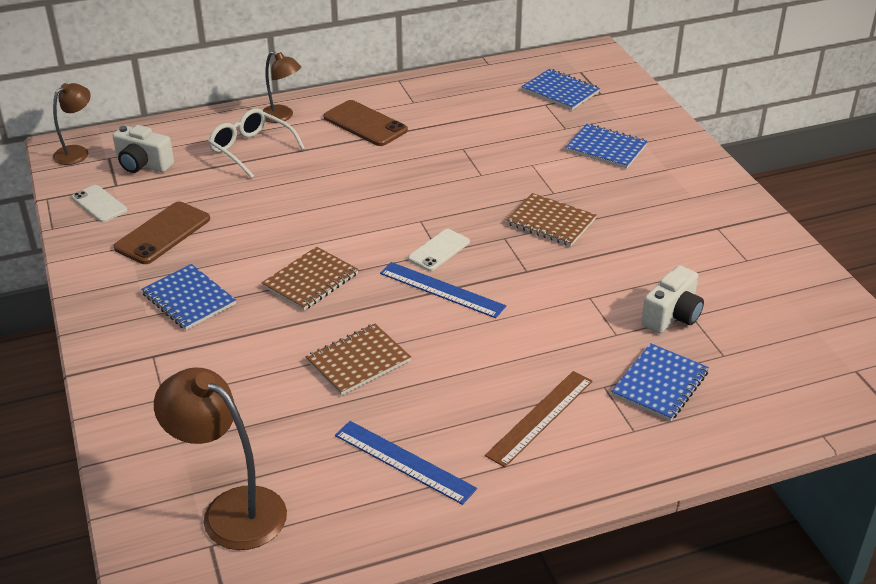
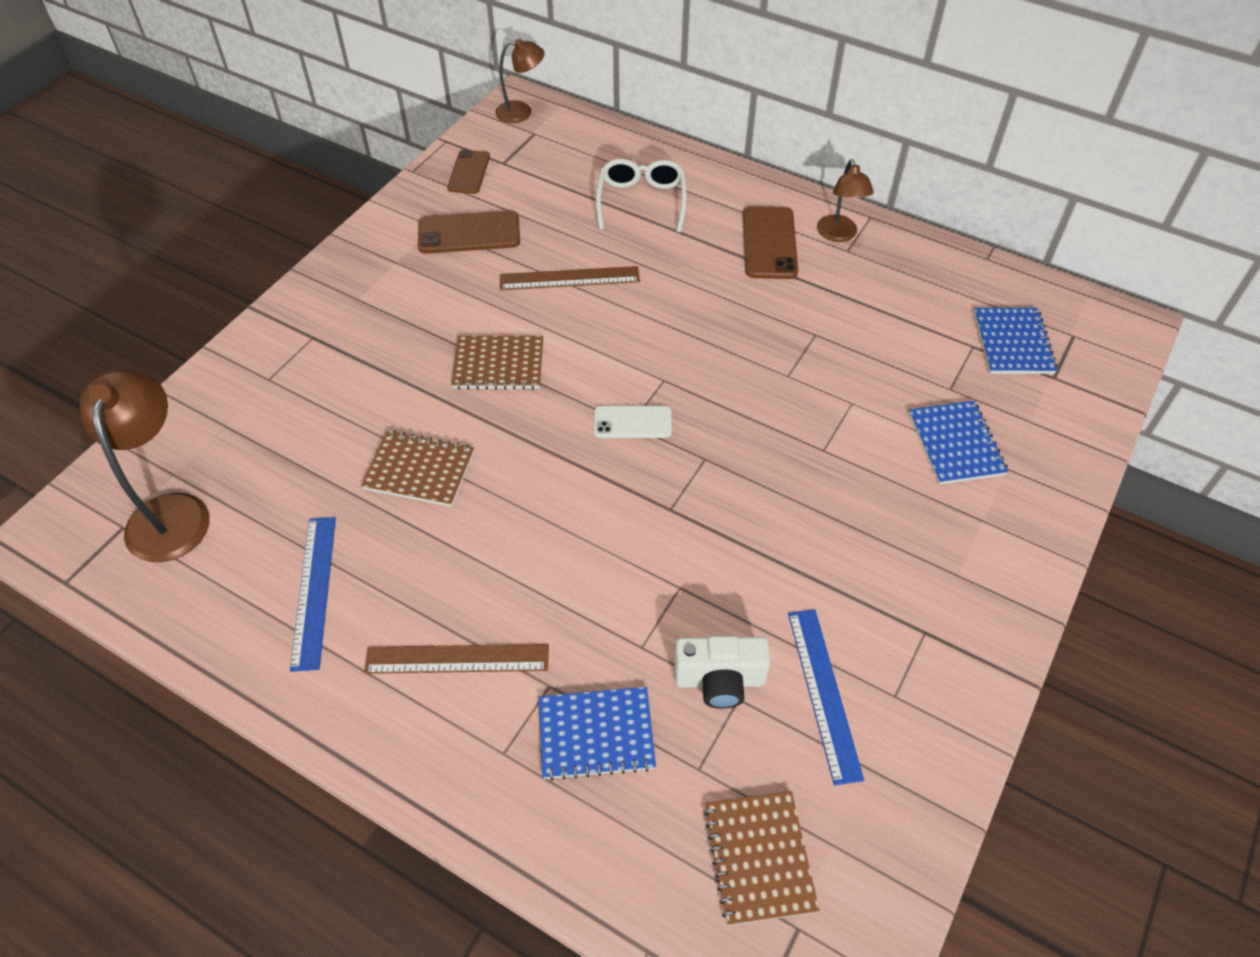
camera: 50 degrees right, 15 degrees up
white phone [72,185,127,222] -> brown phone [447,150,490,194]
white camera [113,125,174,173] -> none
blue notebook [141,264,236,330] -> none
brown lamp [262,51,301,123] -> brown lamp moved to [817,159,874,242]
blue ruler [380,262,506,318] -> blue ruler moved to [788,609,864,786]
brown notebook [506,193,596,247] -> brown notebook moved to [704,791,820,926]
none -> brown ruler [500,266,640,290]

